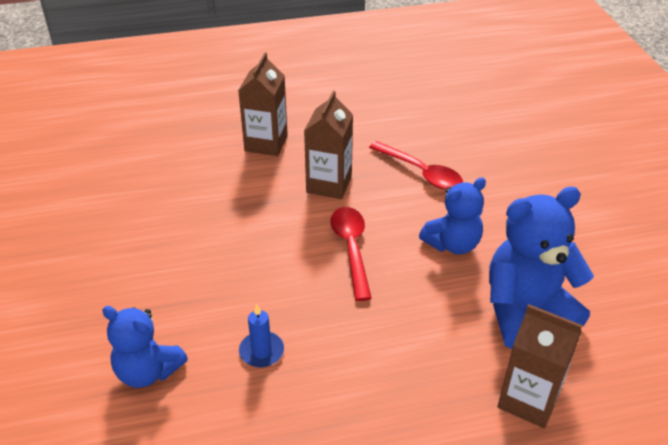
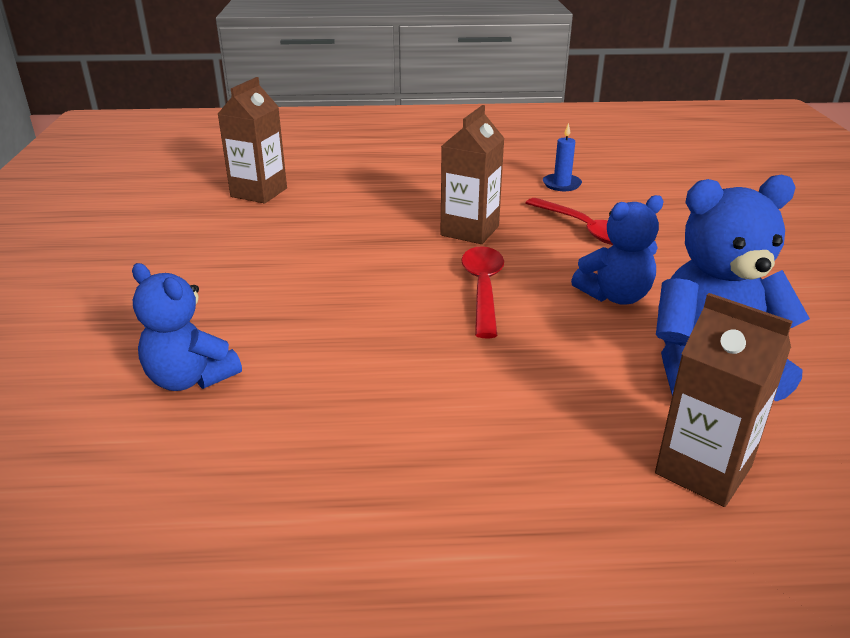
camera: 10 degrees right, 10 degrees down
brown carton [238,53,288,156] -> brown carton moved to [218,77,287,203]
blue candle [239,304,284,368] -> blue candle moved to [543,123,582,191]

